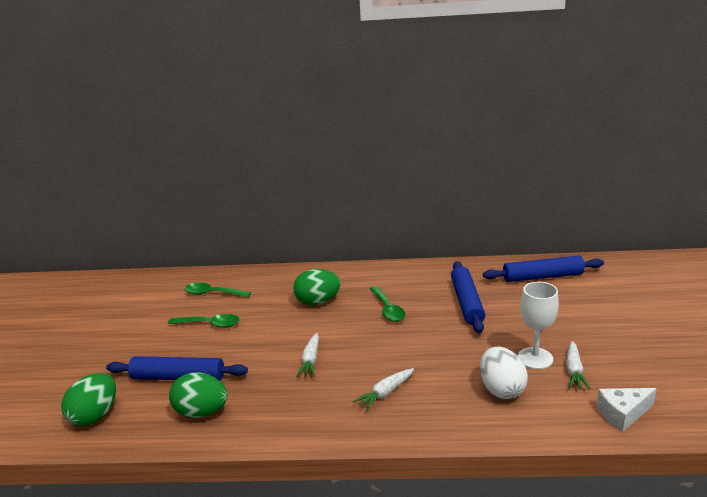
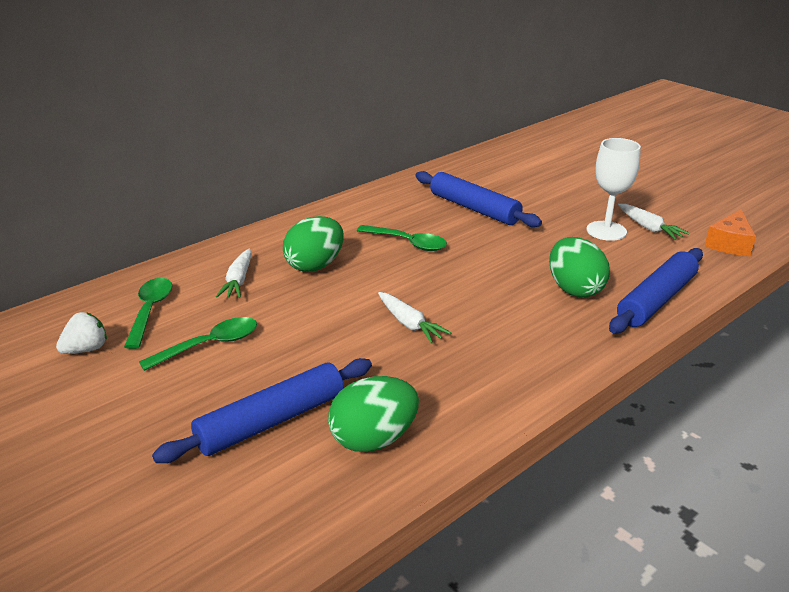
camera: 45 degrees left, 5 degrees up
green egg [61,373,116,426] -> green egg moved to [549,237,610,298]
green spoon [184,283,251,297] -> green spoon turned 120 degrees clockwise [124,278,172,349]
white carrot [353,368,414,411] -> white carrot moved to [216,248,252,298]
white egg [480,347,528,399] -> none
blue rolling pin [483,255,604,282] -> blue rolling pin moved to [609,248,703,333]
white cheese [597,388,657,432] -> orange cheese [705,209,756,256]
none -> white strawberry [56,312,107,354]

